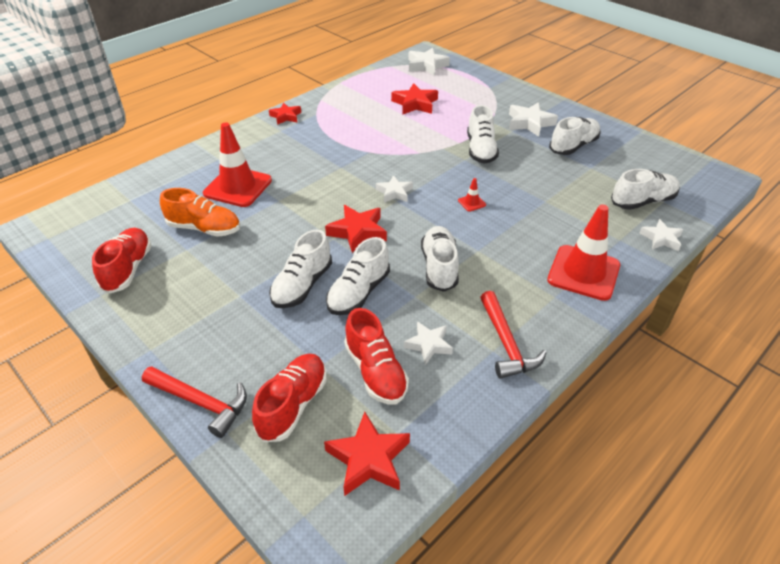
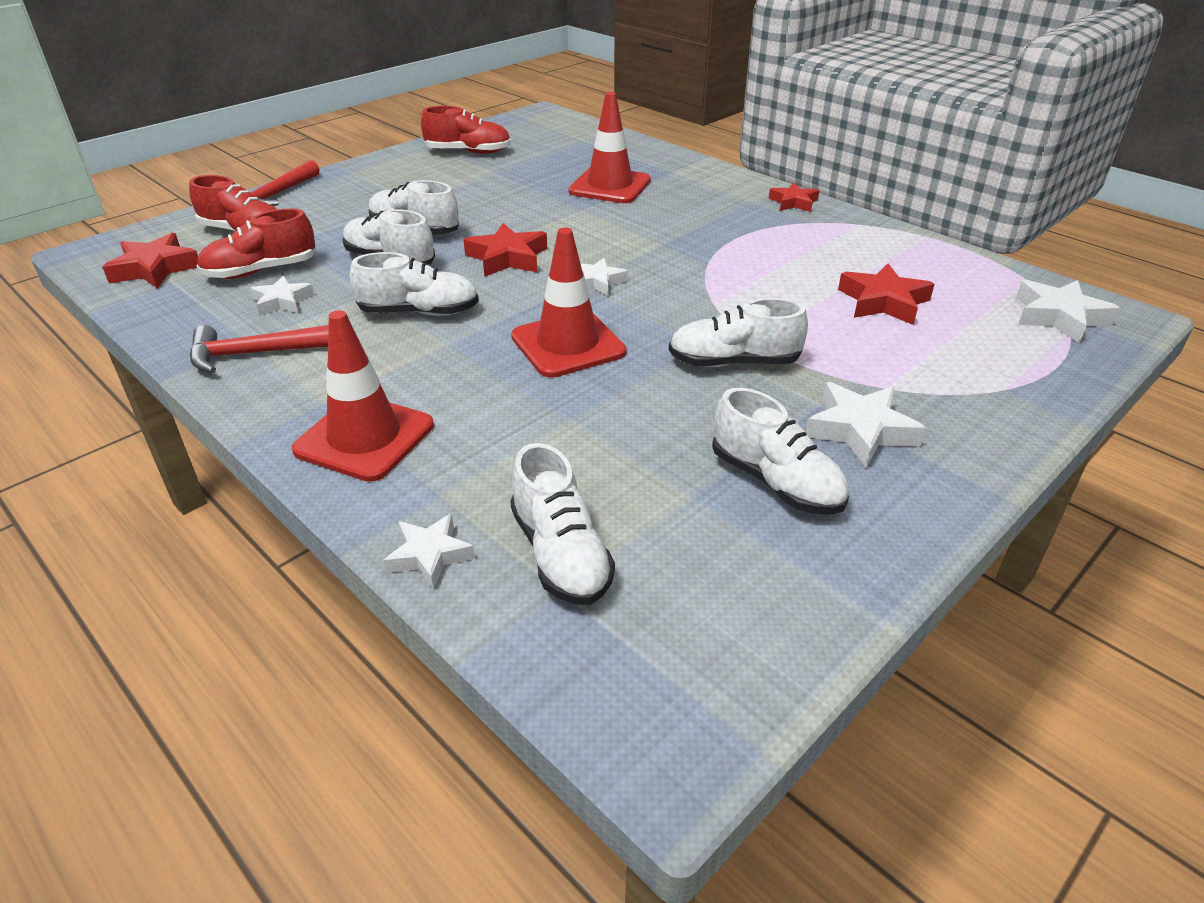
camera: 90 degrees right, 5 degrees down
orange shoe [160,188,240,237] -> none
red traffic cone [458,178,486,211] -> red traffic cone [511,228,626,378], size x2.50

